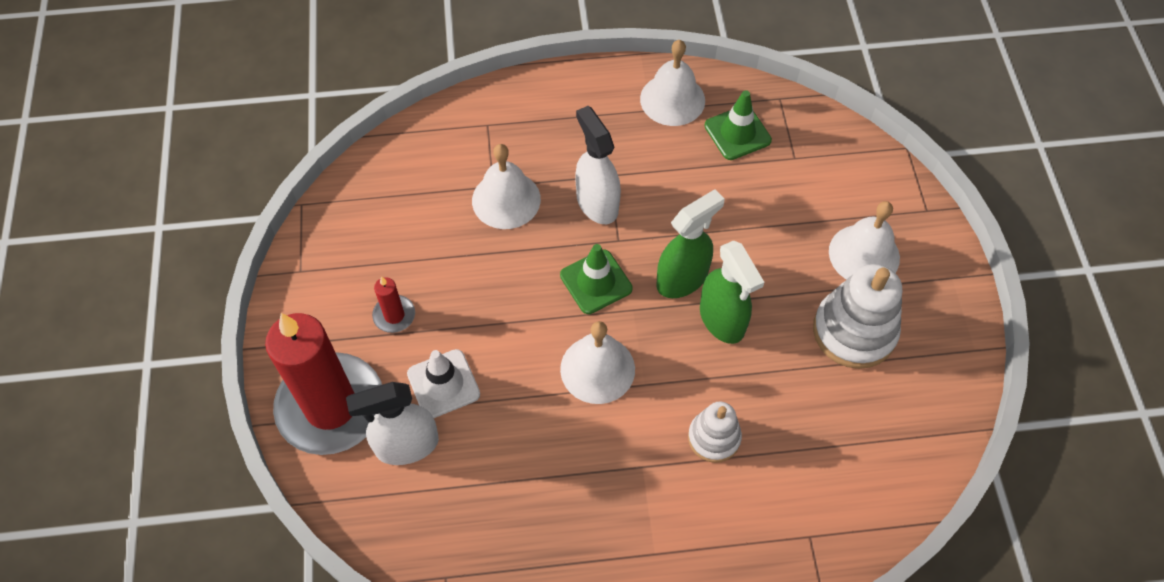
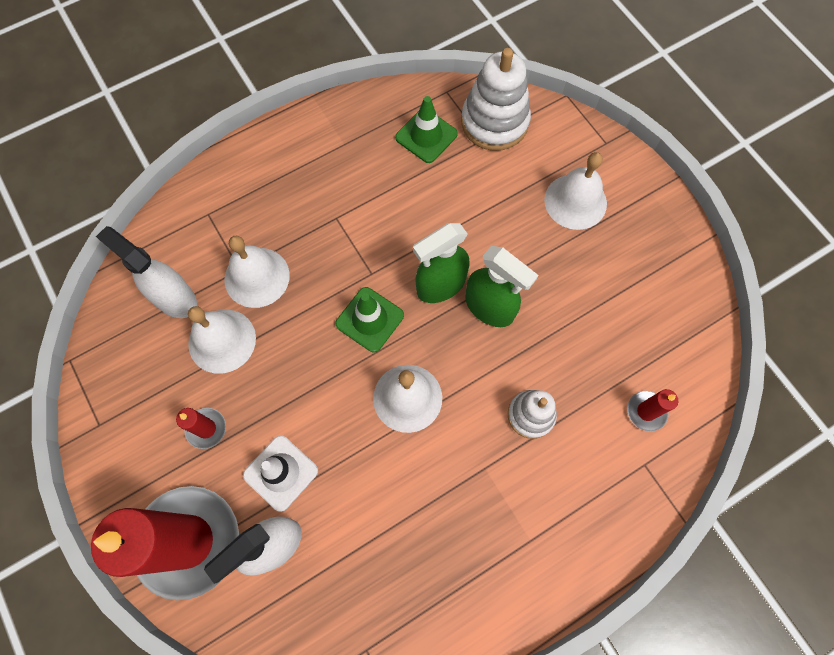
camera: 25 degrees left, 10 degrees up
white spray bottle [575,106,621,224] -> white spray bottle moved to [96,226,197,318]
white bell [640,40,705,126] -> white bell moved to [188,306,256,374]
green spray bottle [656,189,725,298] -> green spray bottle turned 150 degrees counterclockwise [413,223,470,303]
white stacking toy [813,264,902,369] -> white stacking toy moved to [461,48,531,151]
none -> red candle [627,389,678,431]

